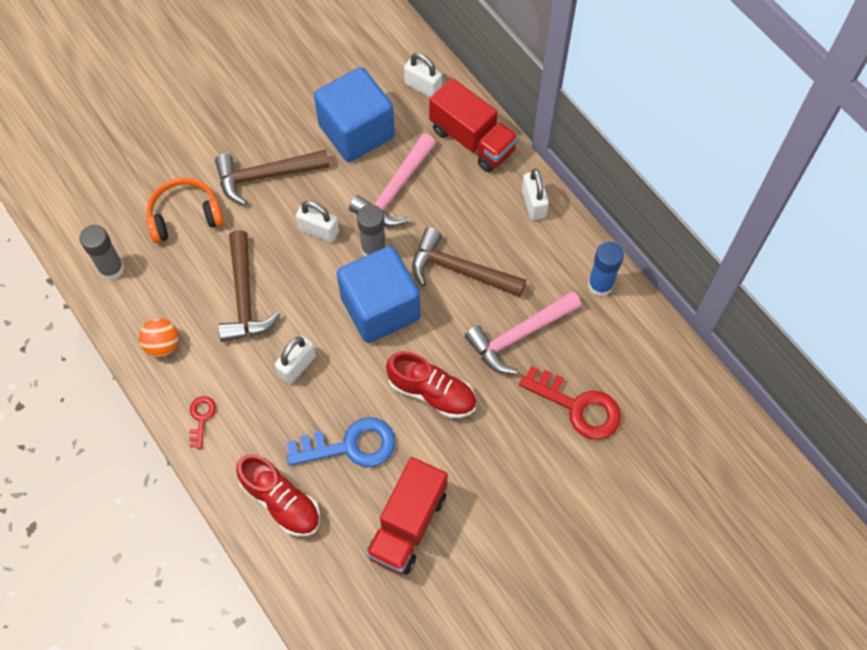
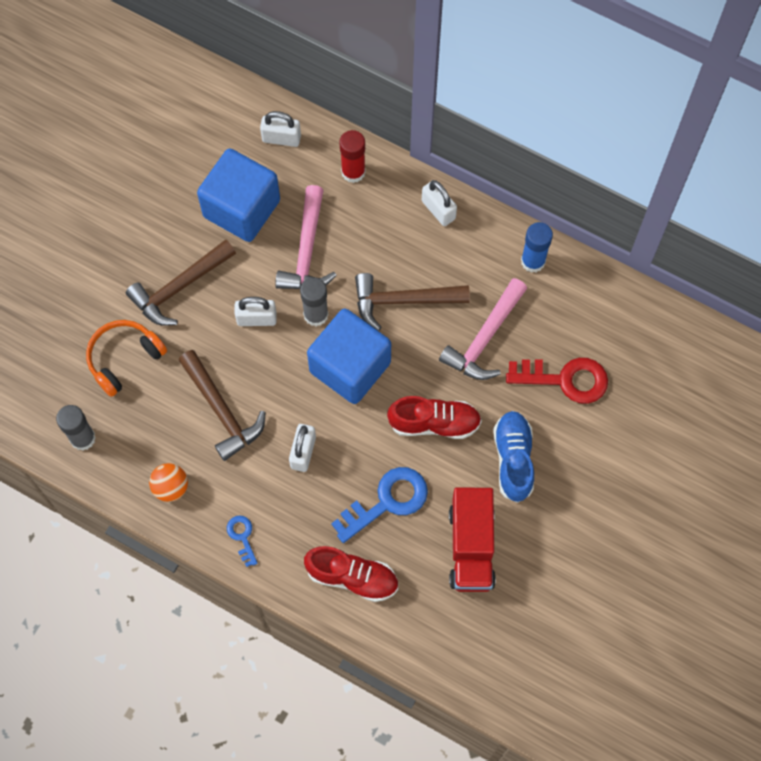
camera: 25 degrees left, 5 degrees up
red key [189,396,216,449] -> blue key [227,516,258,567]
red truck [429,78,519,172] -> red glue stick [339,130,366,183]
none -> blue shoe [494,411,534,503]

